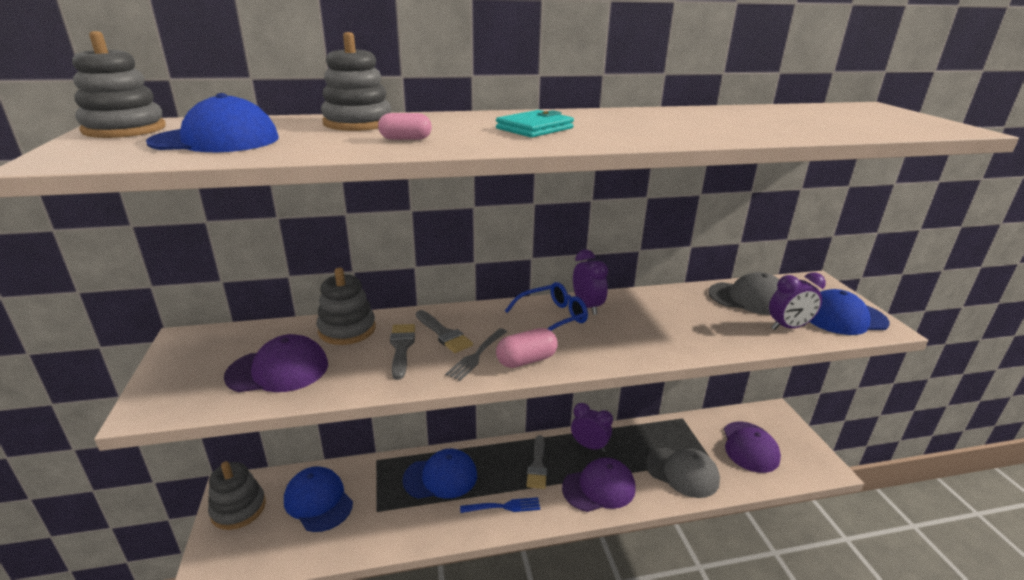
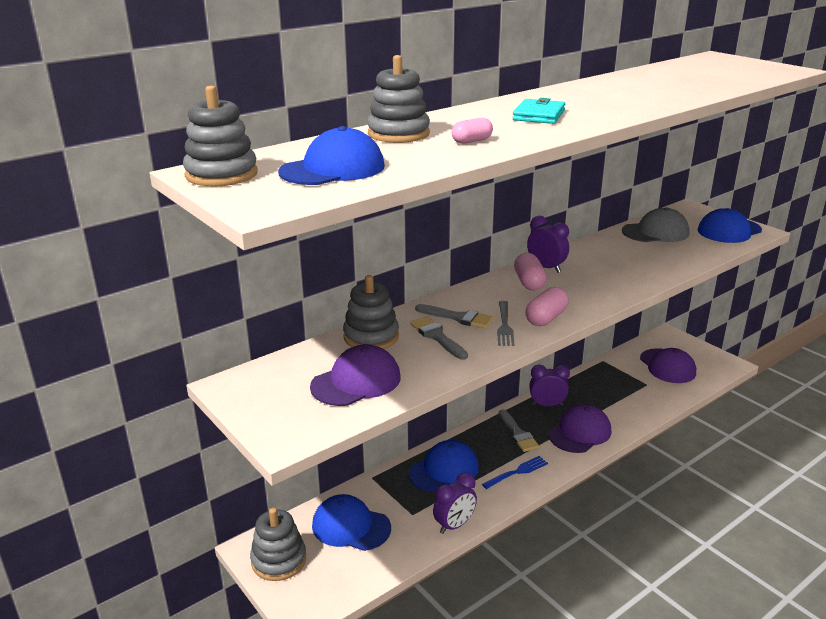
camera: 25 degrees left, 0 degrees up
blue glasses [505,282,588,331] -> pink capsule [514,253,547,290]
grey cap [646,448,720,498] -> none
purple clock [769,272,826,330] -> purple clock moved to [433,473,477,534]

